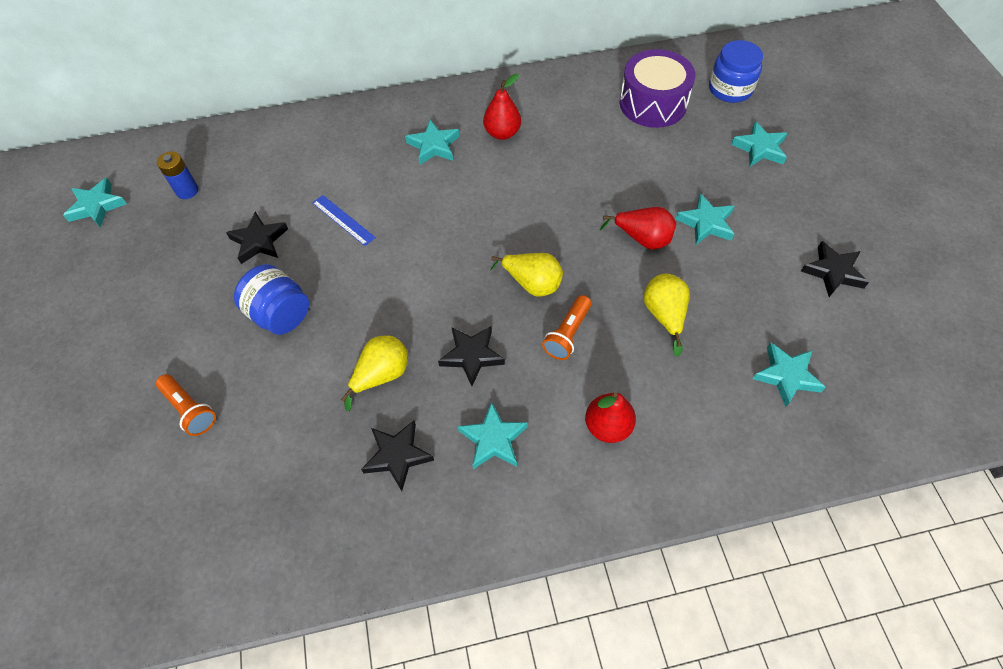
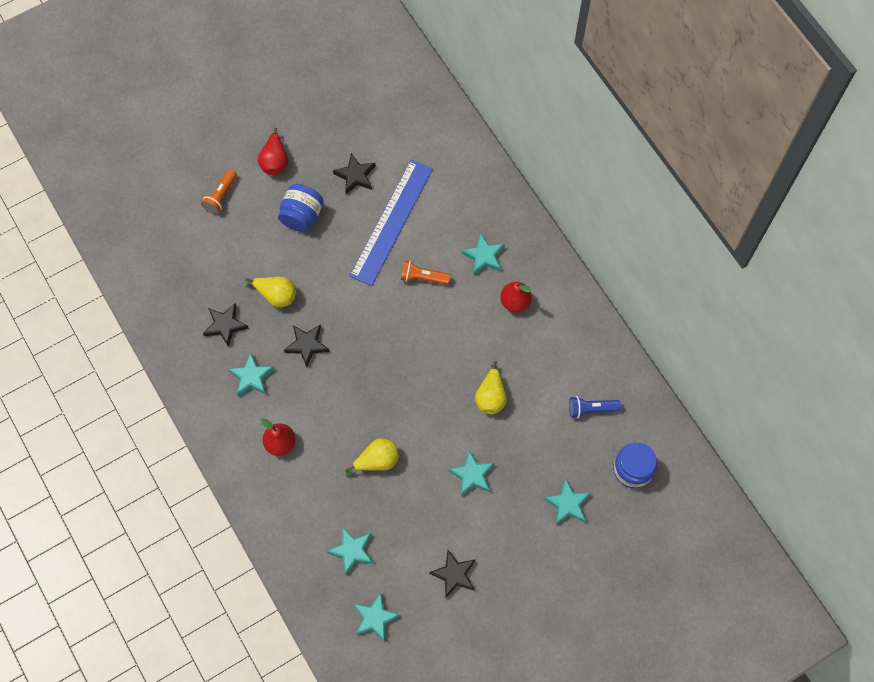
camera: 70 degrees right, 10 degrees up
turquoise star [63,178,127,228] -> turquoise star moved to [353,593,401,641]
blue battery [157,152,199,199] -> none
blue ruler [312,195,376,246] -> blue ruler [350,160,433,286], size x2.31
yellow pear [490,253,563,296] -> yellow pear moved to [475,361,507,414]
orange flashlight [542,295,591,360] -> orange flashlight moved to [401,260,450,285]
red pear [600,207,676,250] -> red pear moved to [258,128,288,175]
purple drum [619,49,696,128] -> blue flashlight [569,396,621,418]

